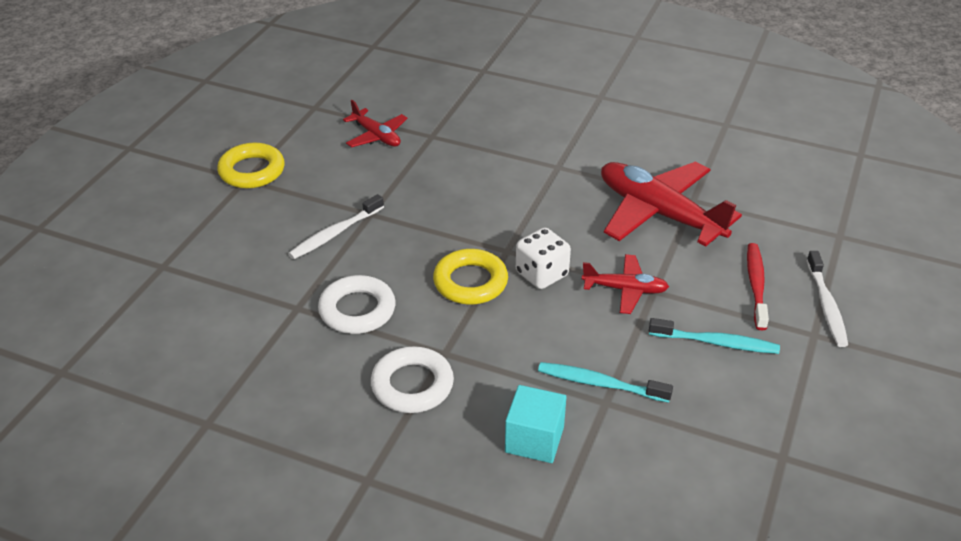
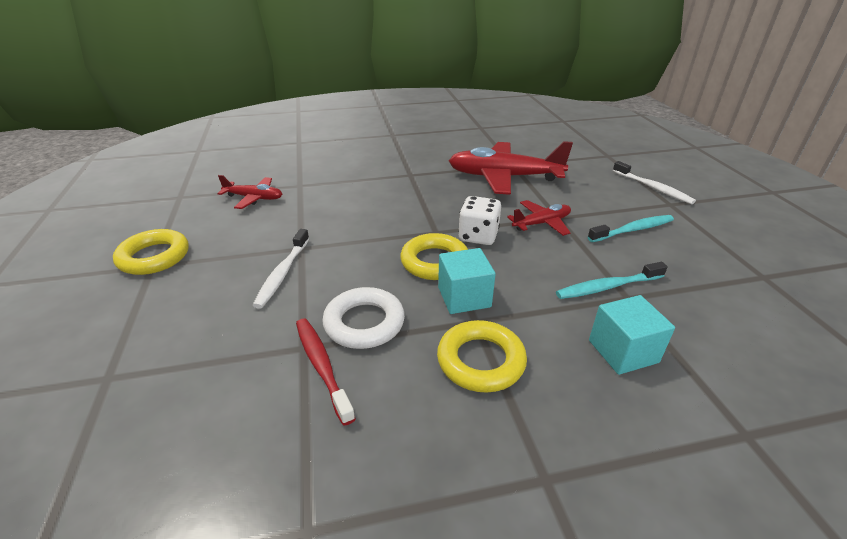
camera: 35 degrees left, 5 degrees down
white ring [371,346,454,413] -> yellow ring [437,320,527,393]
red toothbrush [747,243,769,330] -> red toothbrush moved to [296,319,356,426]
none -> turquoise cube [438,248,496,314]

